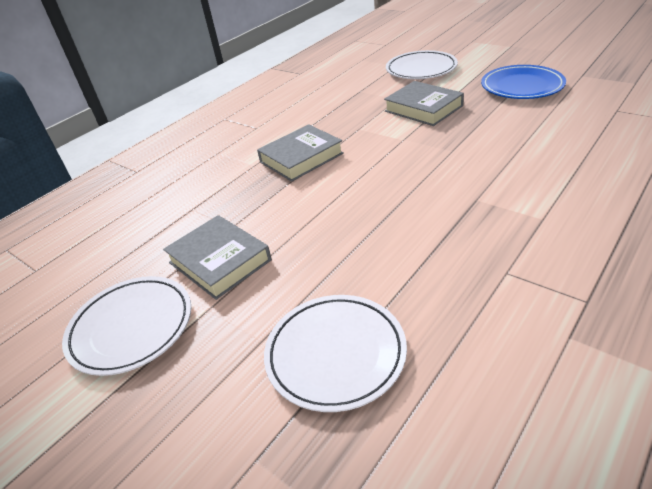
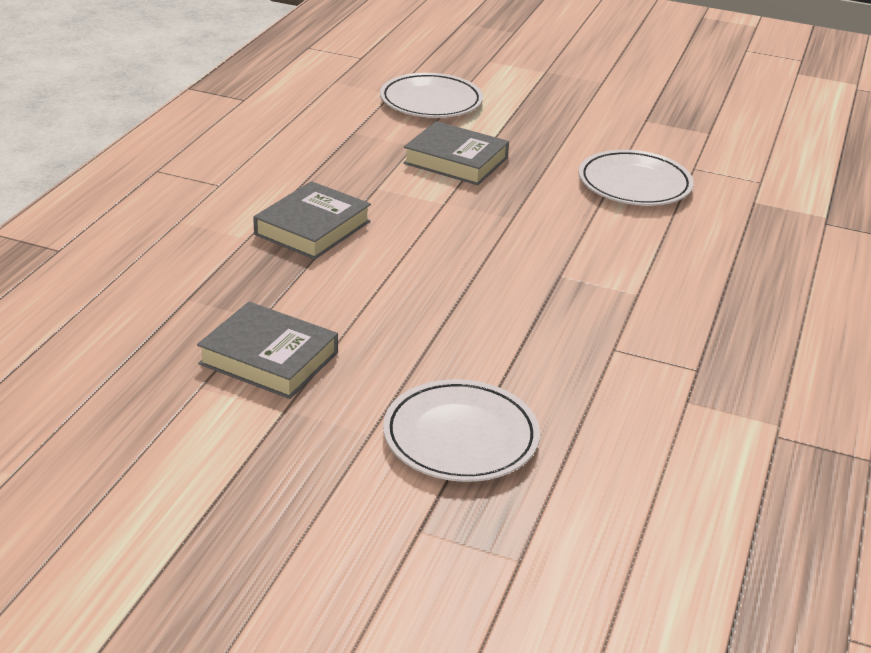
camera: 25 degrees left, 5 degrees down
white plate [62,276,191,376] -> white plate moved to [579,150,694,206]
blue plate [481,65,566,99] -> none

